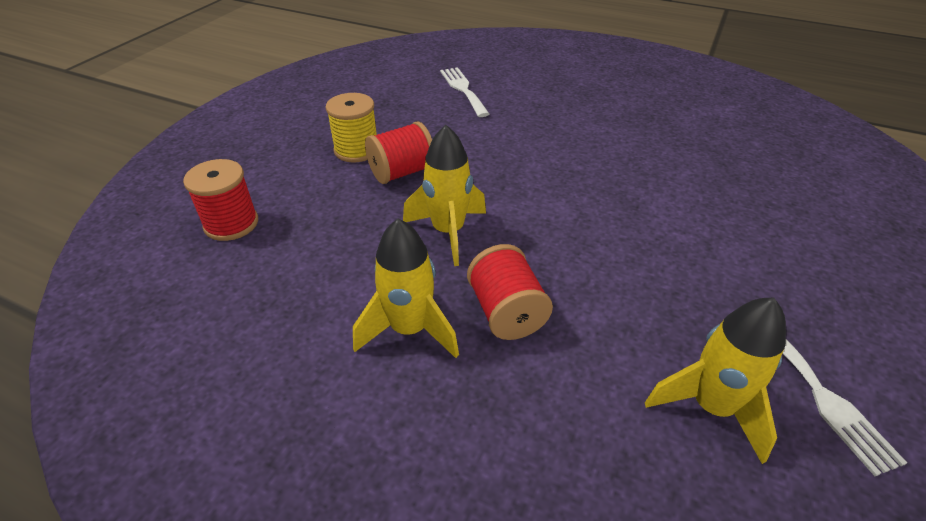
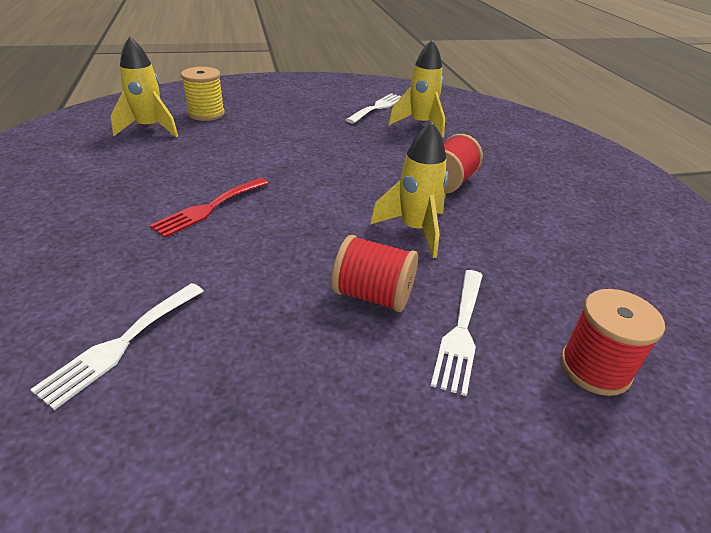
camera: 130 degrees left, 5 degrees down
yellow spool [326,93,377,163] -> yellow spool moved to [181,67,225,121]
yellow rocket [353,218,459,358] -> yellow rocket moved to [111,36,178,137]
none -> red fork [150,178,269,238]
none -> white fork [431,270,483,396]

